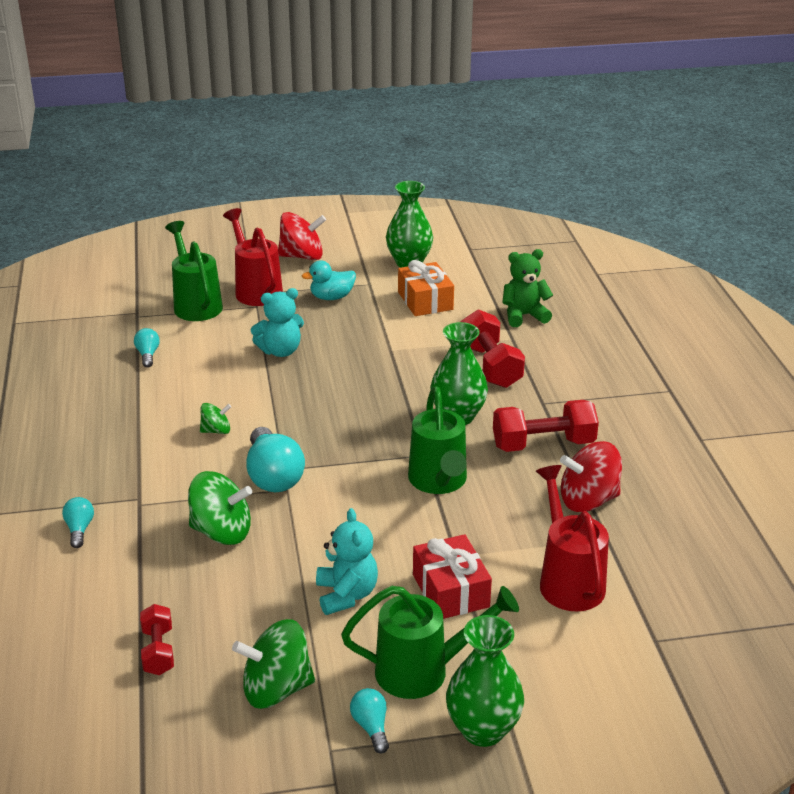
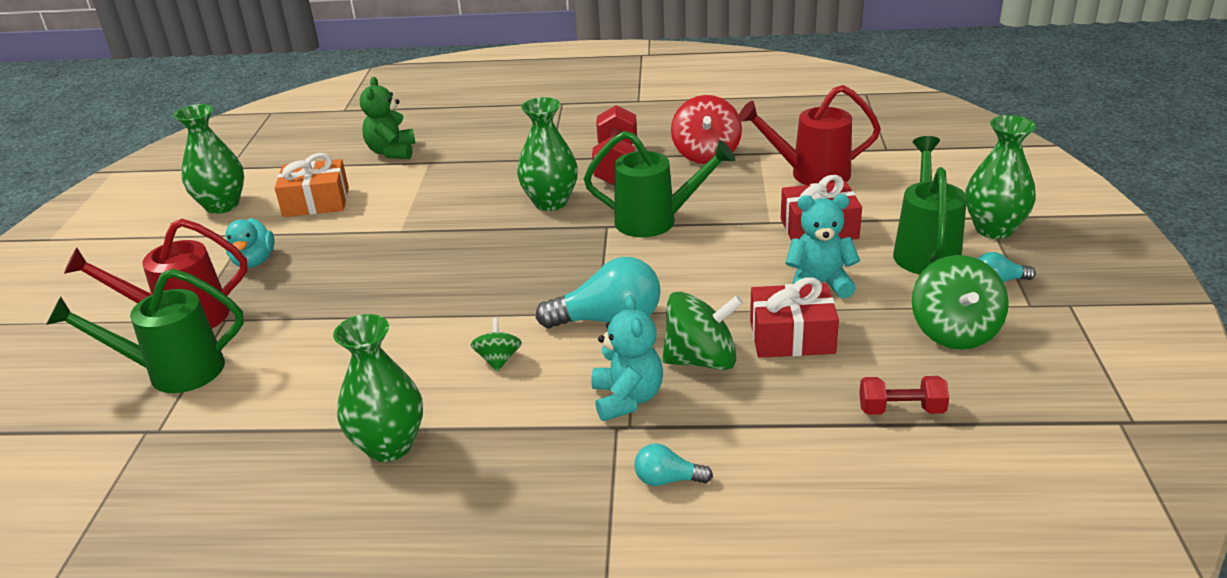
camera: 75 degrees left, 0 degrees up
turquoise light bulb [134,328,160,368] -> none
green spinning top [188,471,252,545] -> green spinning top turned 60 degrees clockwise [662,292,743,370]
turquoise teddy bear [251,288,304,357] -> turquoise teddy bear moved to [592,295,663,421]
red spinning top [278,212,326,260] -> none
red dumbbell [460,309,525,388] -> none
none -> green vase [333,314,423,462]
none -> red gift [750,277,839,358]

